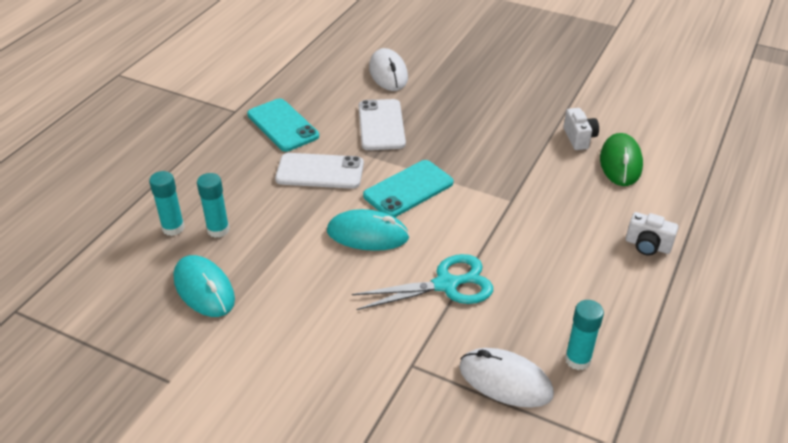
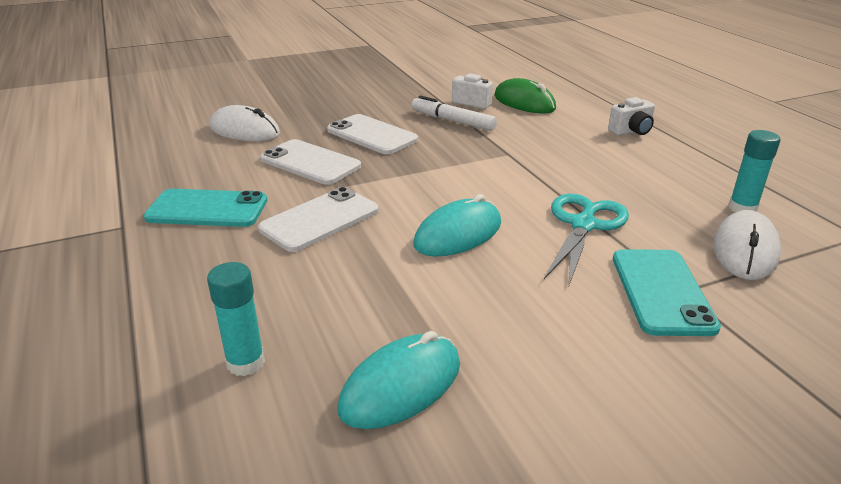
camera: 50 degrees left, 10 degrees down
turquoise mouse [174,255,235,317] -> turquoise mouse turned 45 degrees counterclockwise [338,331,460,429]
turquoise glue stick [197,173,230,238] -> none
turquoise phone [363,160,454,217] -> turquoise phone moved to [613,249,721,336]
white mouse [459,348,554,408] -> white mouse turned 45 degrees counterclockwise [713,210,781,280]
none -> white phone [327,114,418,154]
none -> white marker [411,95,497,131]

